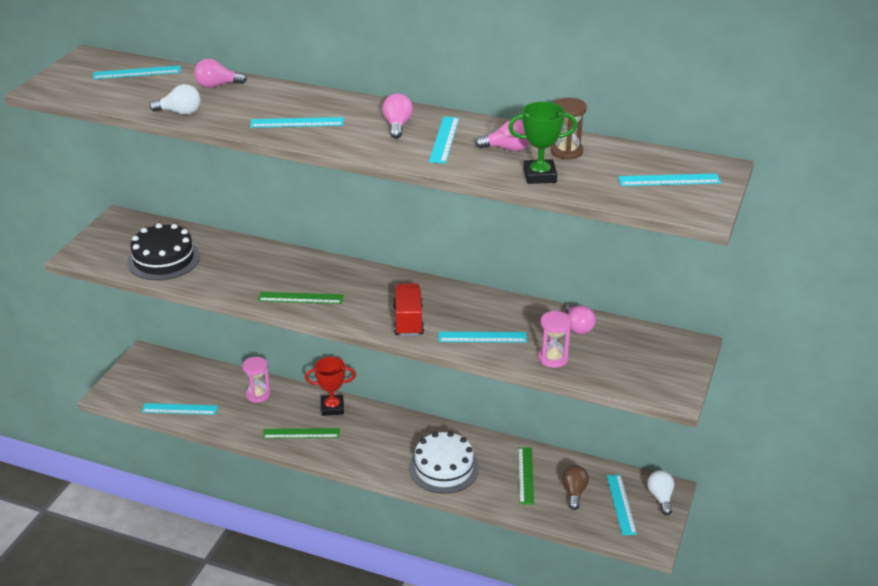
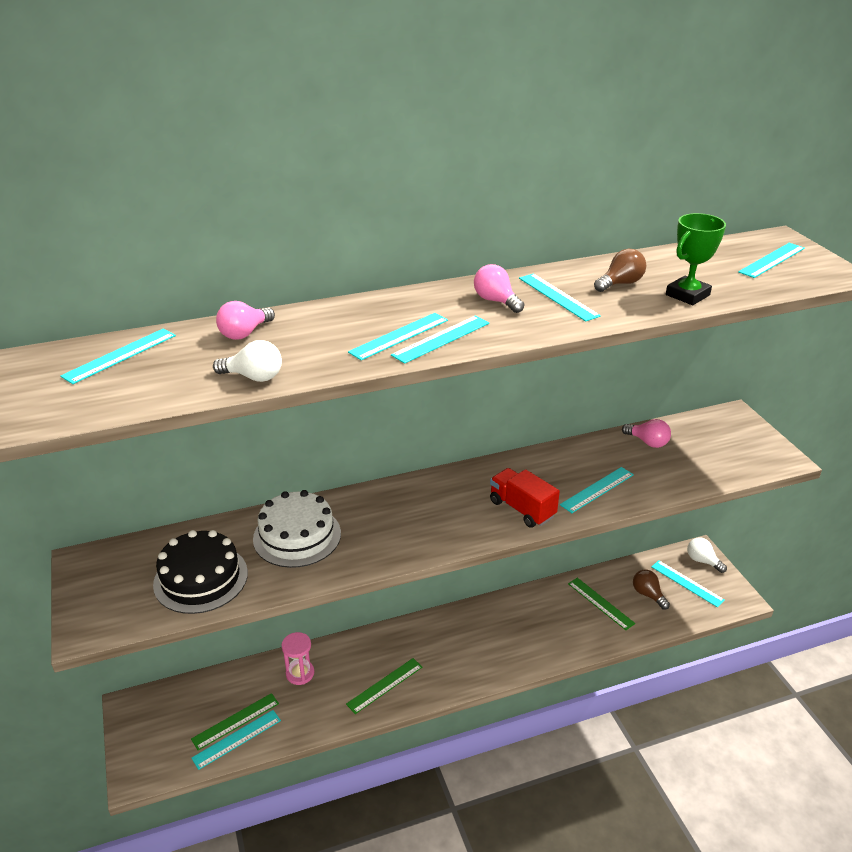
camera: 40 degrees left, 0 degrees up
white light bulb [149,84,201,115] -> white light bulb turned 45 degrees clockwise [213,340,282,382]
green ruler [258,292,344,304] -> green ruler moved to [191,693,279,750]
red trophy [305,357,356,416] -> none
white cake [409,431,479,494] -> white cake moved to [253,490,341,568]
pink light bulb [475,120,529,151] -> brown light bulb [594,249,646,292]
pink hourglass [538,311,572,368] -> none
brown hourglass [551,98,587,160] -> none
none -> turquoise ruler [391,316,489,364]

